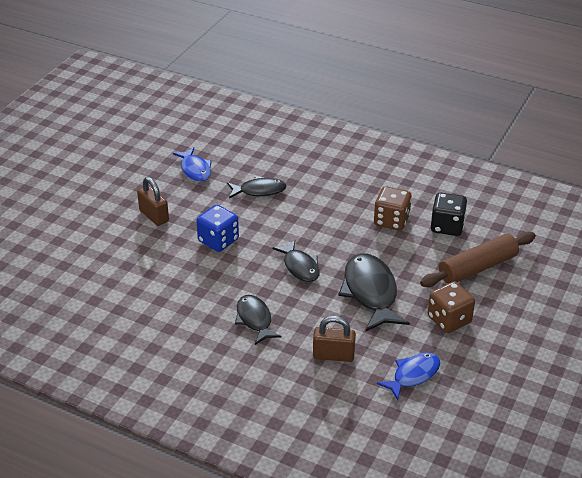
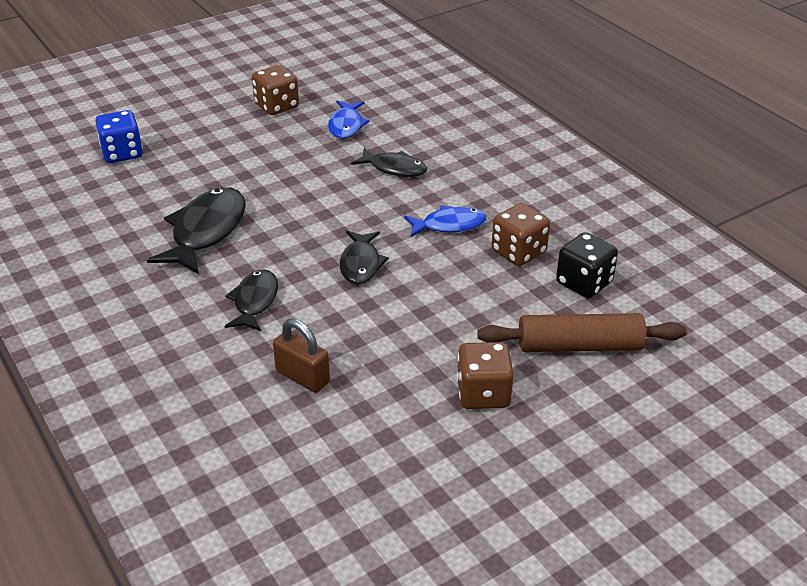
camera: 30 degrees right, 0 degrees up
brown padlock [137,177,169,226] -> none
blue dice [196,205,239,252] -> blue dice moved to [95,110,143,163]
black fish [338,253,410,331] -> black fish moved to [147,187,246,274]
blue fish [377,353,440,400] -> blue fish moved to [404,205,487,237]
none -> brown dice [252,65,299,115]

